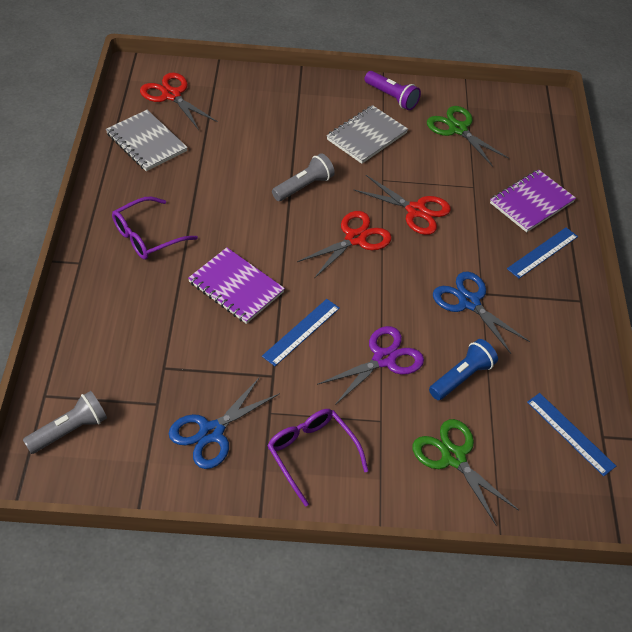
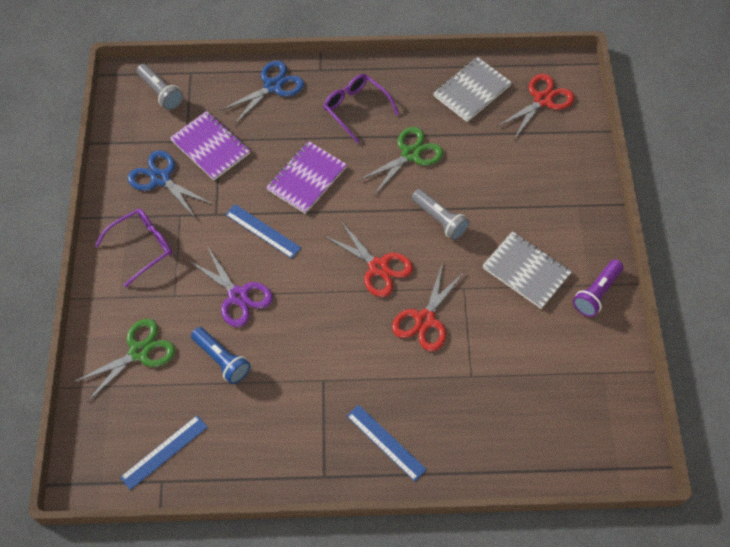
camera: 90 degrees right, 10 degrees up
green scissors [427,106,509,167] -> green scissors moved to [358,127,443,195]
blue scissors [433,271,530,354] -> blue scissors moved to [220,60,304,125]
purple notebook [490,169,576,232] -> purple notebook moved to [170,111,250,180]

